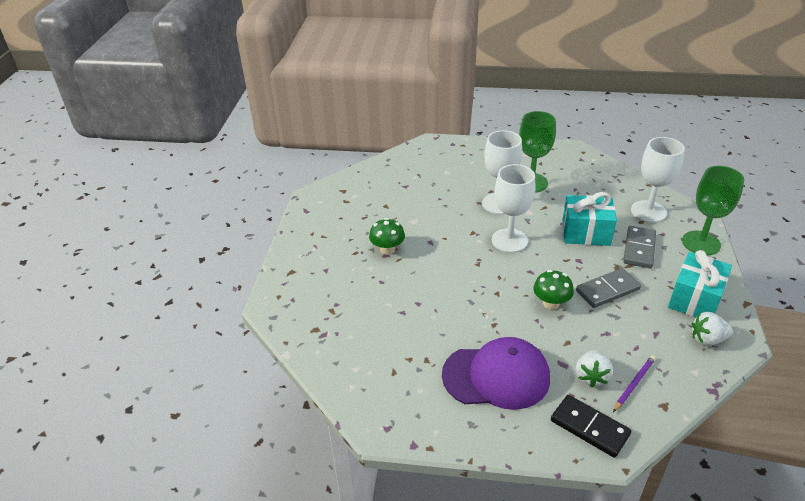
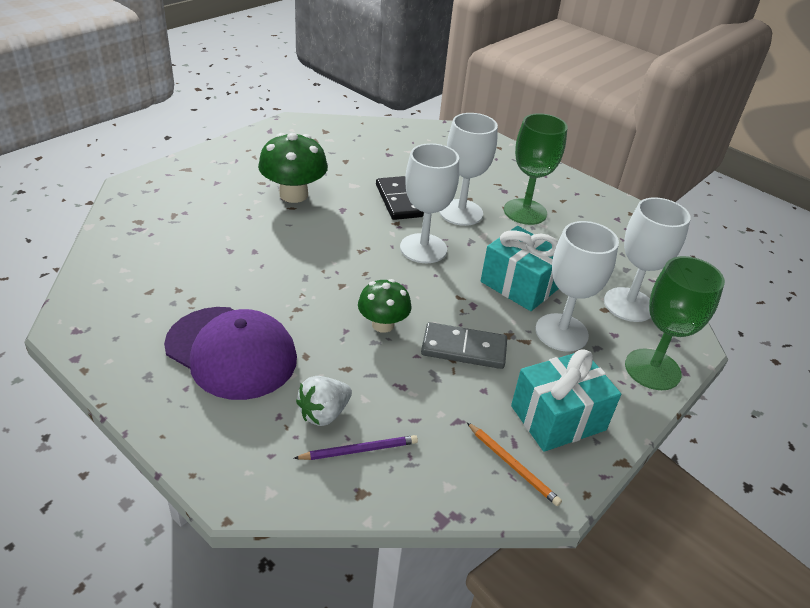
camera: 30 degrees right, 0 degrees up
green mushroom [369,218,405,255] -> green mushroom [258,133,328,203], size x1.55
black domino [551,395,631,458] -> black domino moved to [376,176,424,220]
grey domino [623,226,656,268] -> white goblet [535,221,619,352]
white strawberry [692,312,733,346] -> orange pencil [467,423,562,506]

